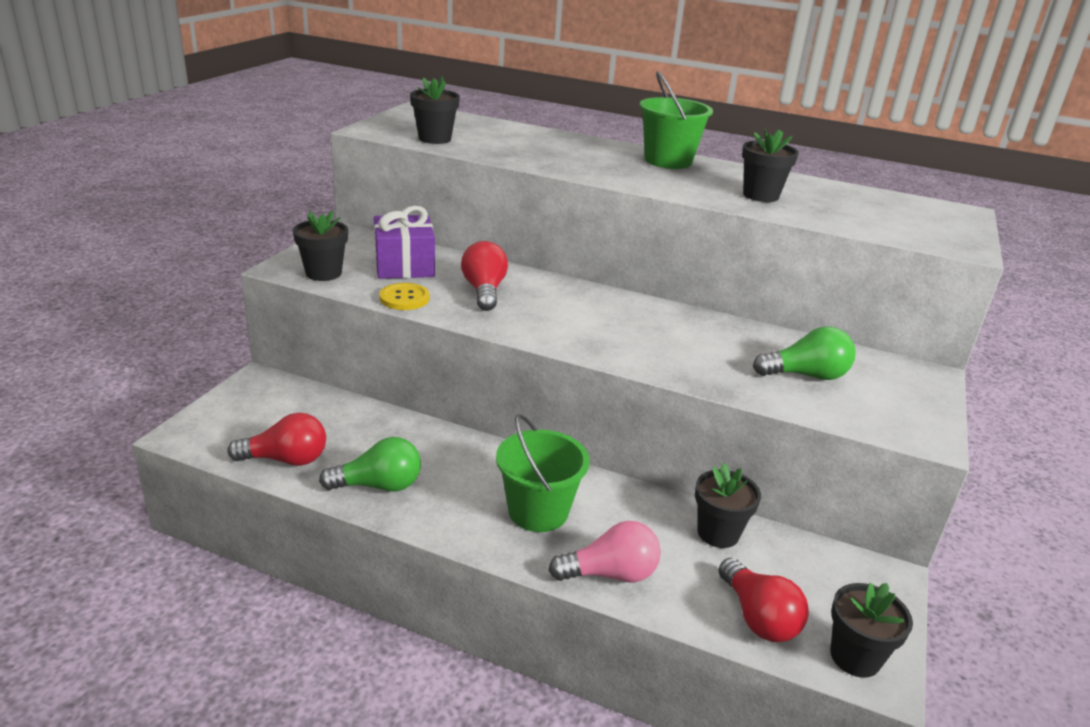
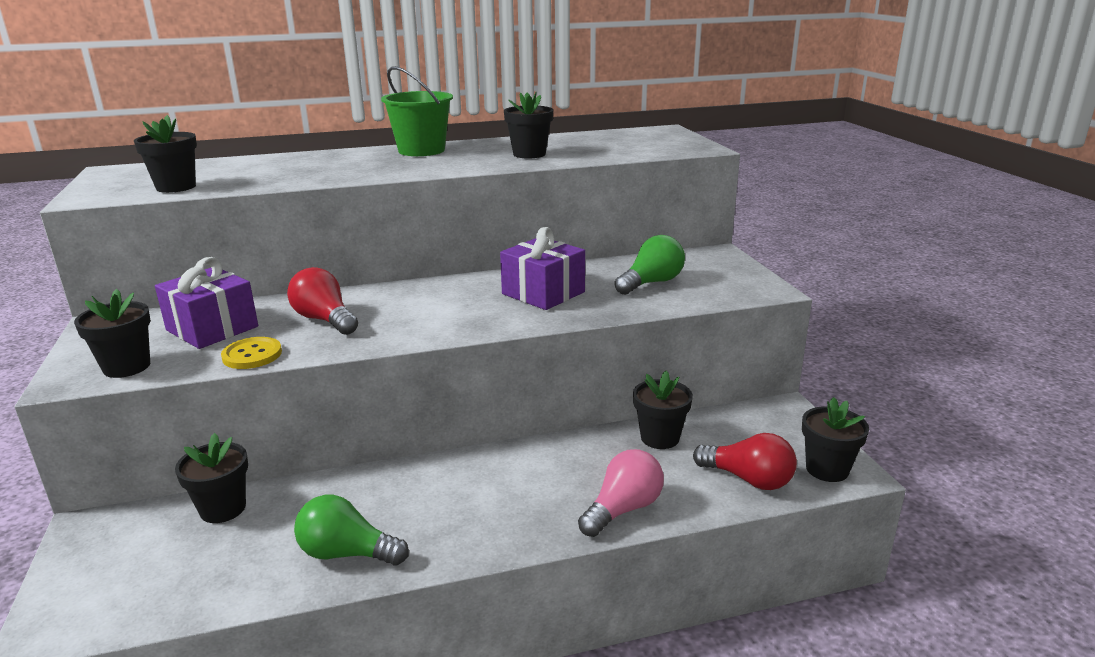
camera: 35 degrees left, 5 degrees down
red light bulb [227,413,326,466] -> none
green light bulb [319,437,421,492] -> green light bulb turned 120 degrees counterclockwise [294,495,409,566]
green bucket [496,414,590,532] -> none
none -> black flower pot [175,433,248,523]
none -> purple gift [500,227,585,310]

